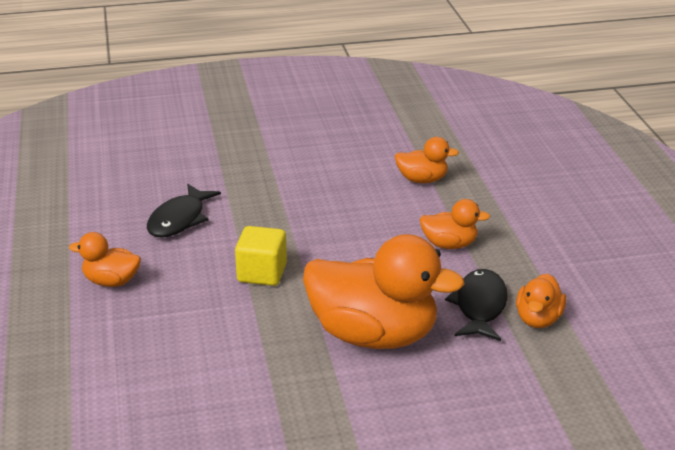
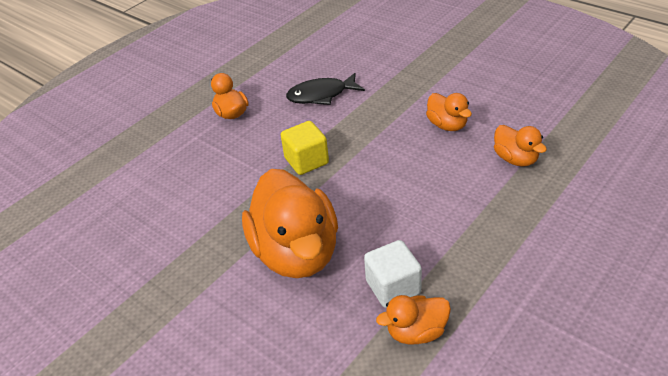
camera: 55 degrees right, 10 degrees up
orange duck [419,199,490,249] -> orange duck moved to [426,93,472,131]
black fish [445,269,508,341] -> white cube [364,240,422,308]

